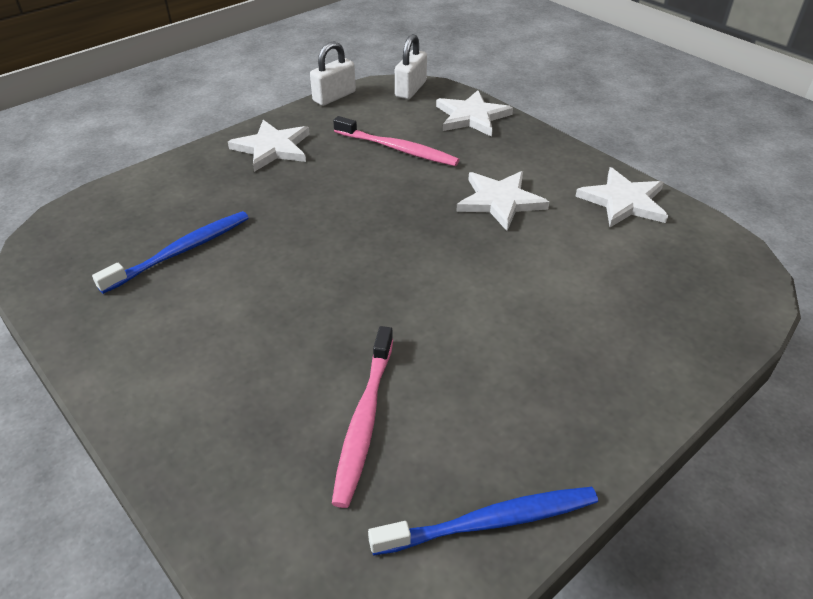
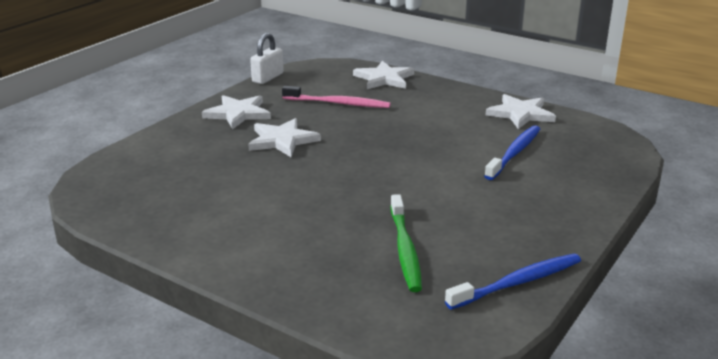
camera: 15 degrees left, 15 degrees down
blue toothbrush [92,211,249,294] -> blue toothbrush moved to [484,125,540,180]
pink toothbrush [332,326,393,508] -> green toothbrush [390,194,422,292]
white padlock [395,34,427,99] -> none
white star [456,171,549,231] -> white star moved to [248,118,321,157]

